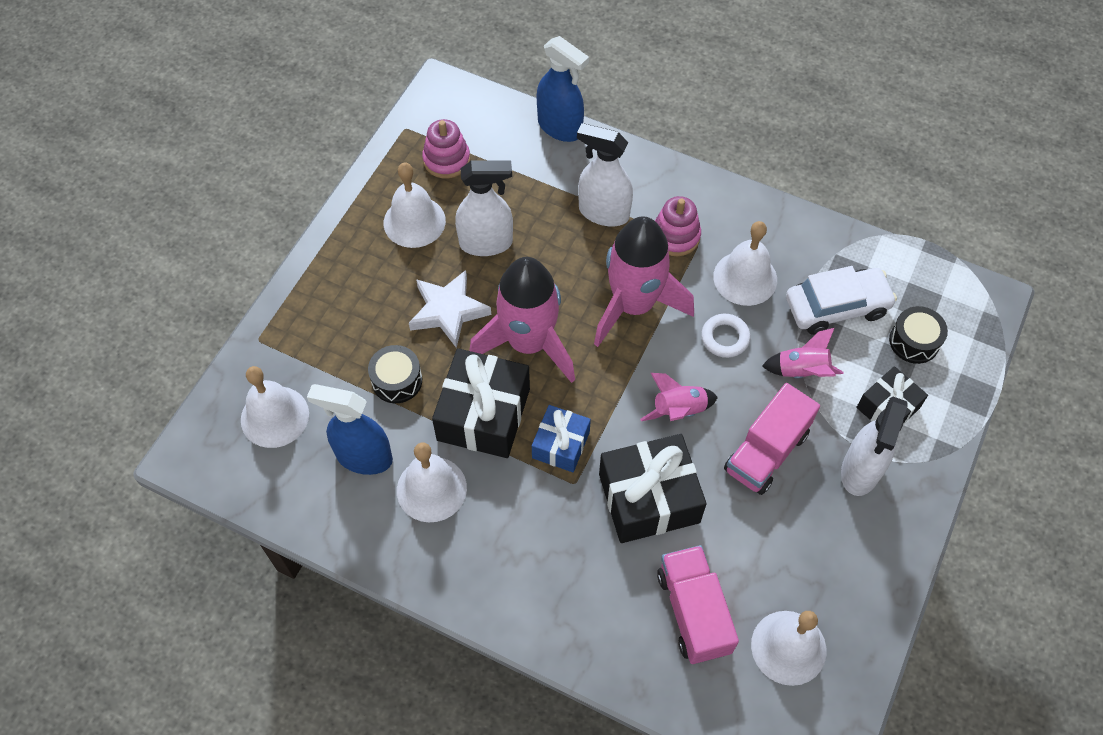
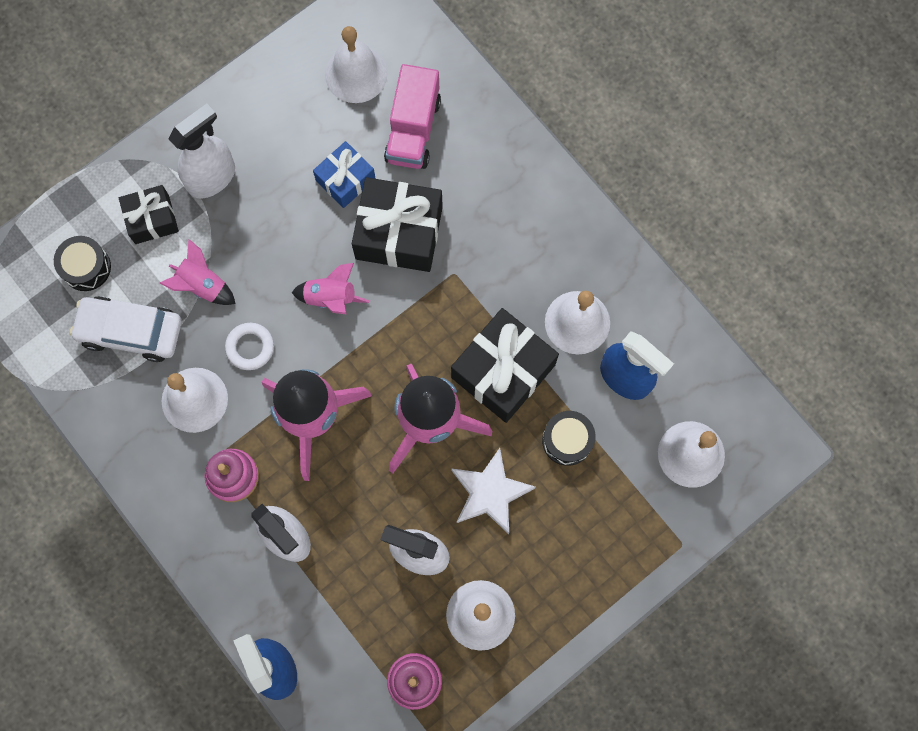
camera: 155 degrees left, 15 degrees up
blue gift [532,405,591,472] -> blue gift moved to [313,141,376,208]
pink truck [724,383,820,495] -> none

